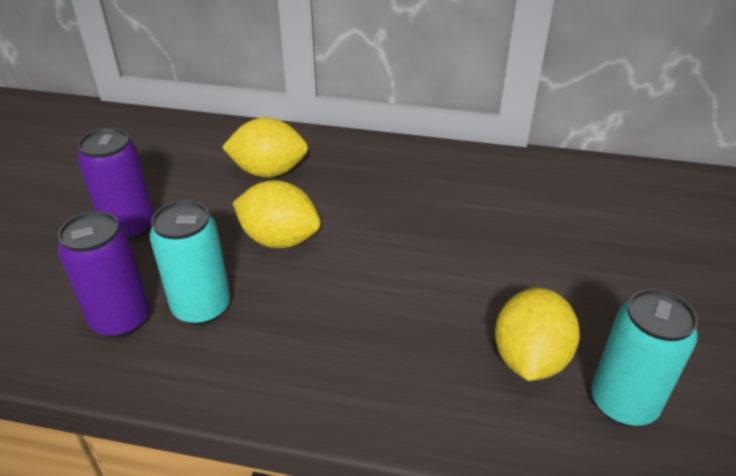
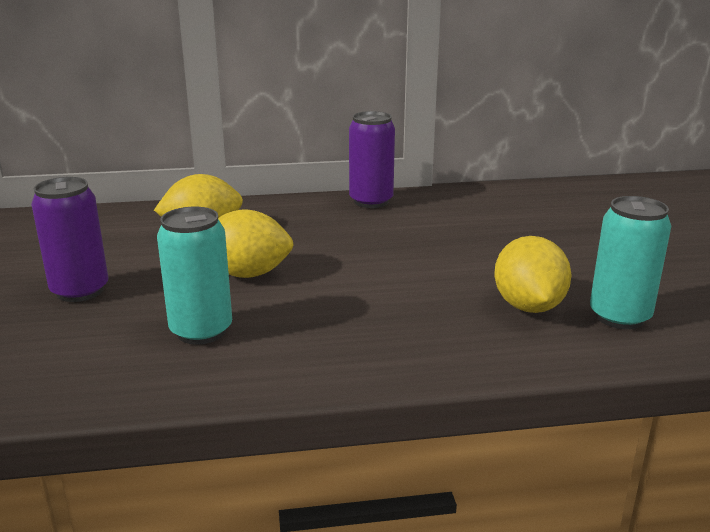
camera: 20 degrees left, 15 degrees down
purple can [58,211,150,338] -> purple can moved to [349,111,395,208]

